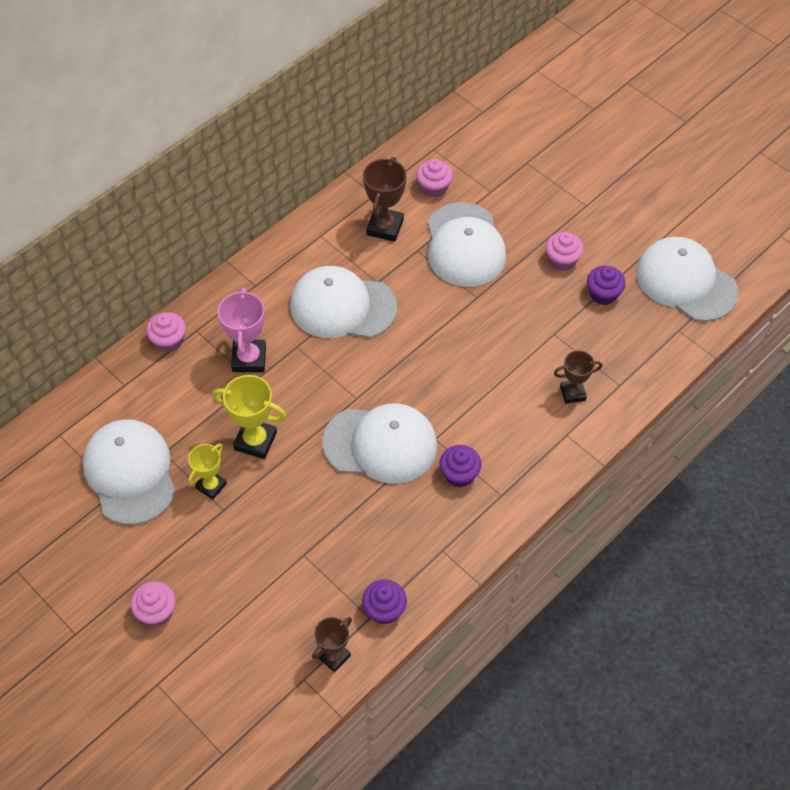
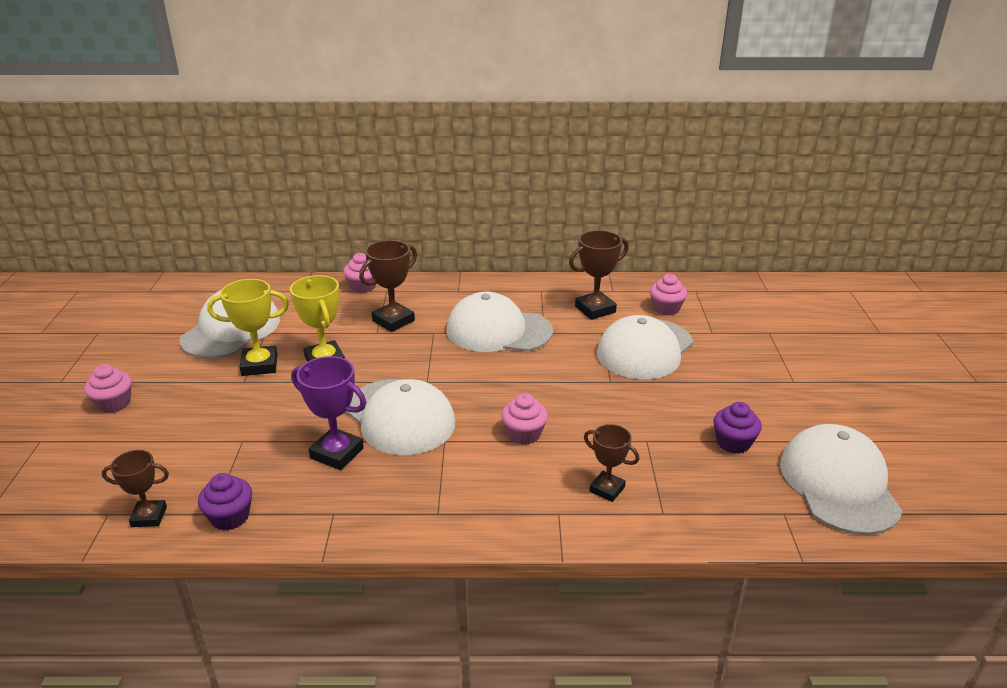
camera: 45 degrees right, 25 degrees down
yellow trophy [188,444,227,499] -> yellow trophy [207,279,289,376], size x1.53
pink trophy [217,287,266,372] -> brown trophy [359,240,417,332]
white cap [290,266,397,338] -> white cap turned 45 degrees counterclockwise [446,292,553,352]
purple cupcake [439,445,482,487] -> none
pink cupcake [546,232,584,271] -> pink cupcake moved to [501,393,548,445]
none -> purple trophy [291,356,366,470]

